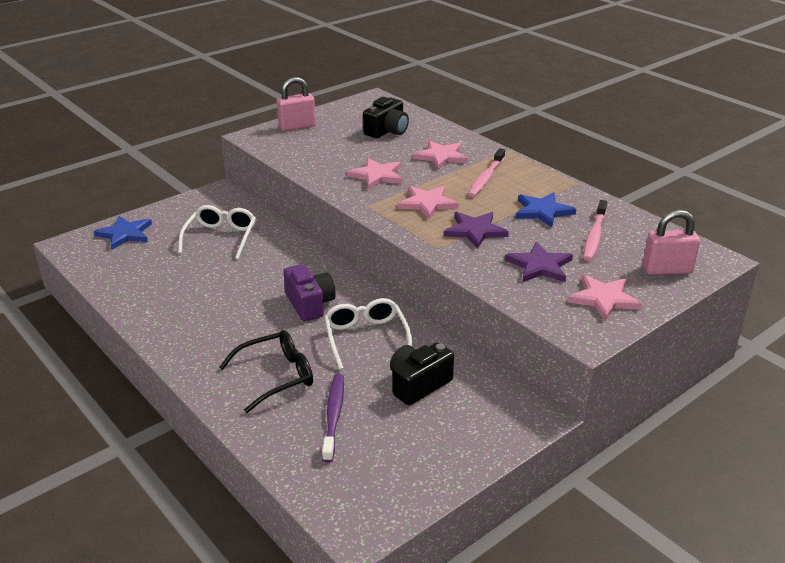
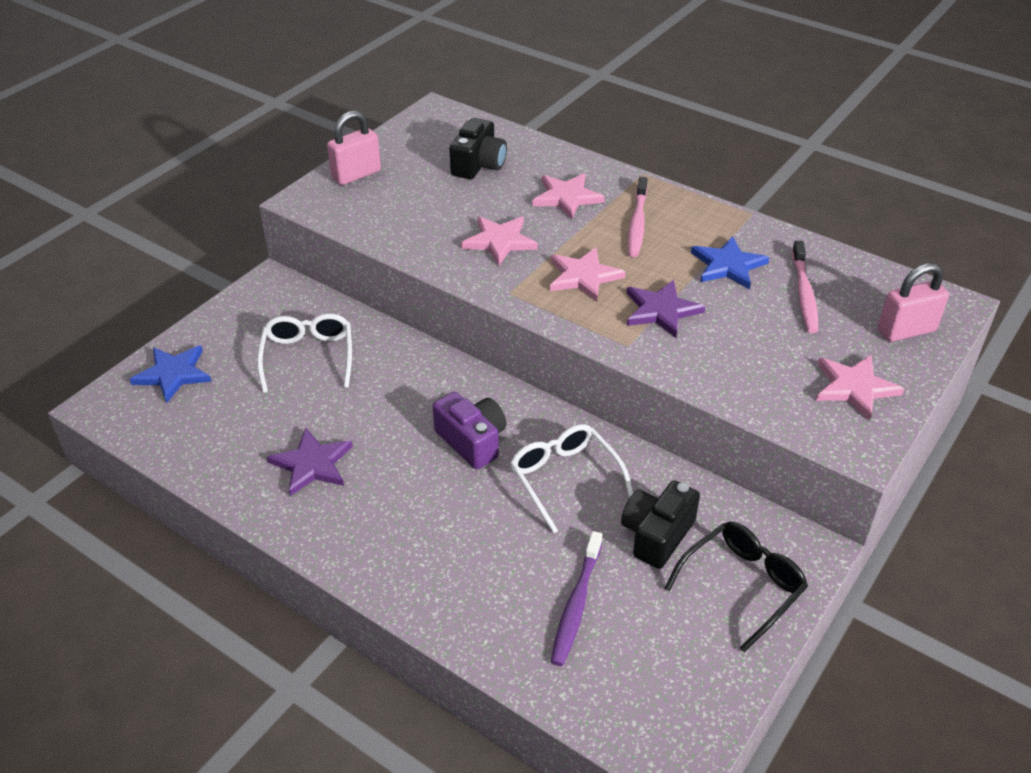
camera: 15 degrees left, 10 degrees up
black glasses [219,330,313,413] -> black glasses moved to [665,522,808,652]
purple toothbrush [322,374,344,463] -> purple toothbrush turned 150 degrees counterclockwise [551,531,602,666]
purple star [505,242,573,282] -> purple star moved to [267,428,353,496]

